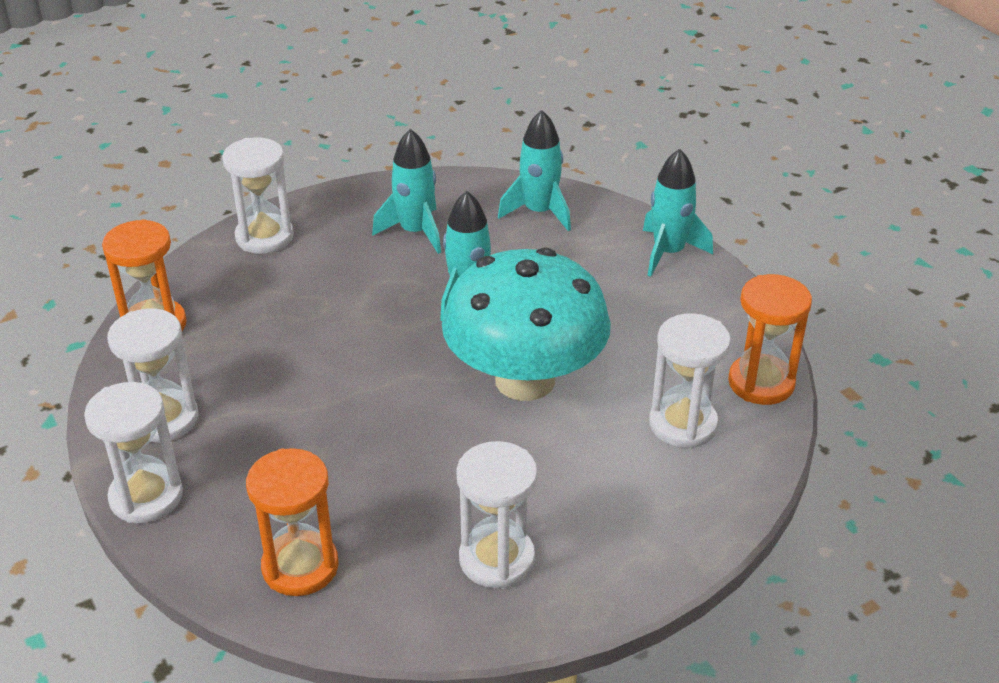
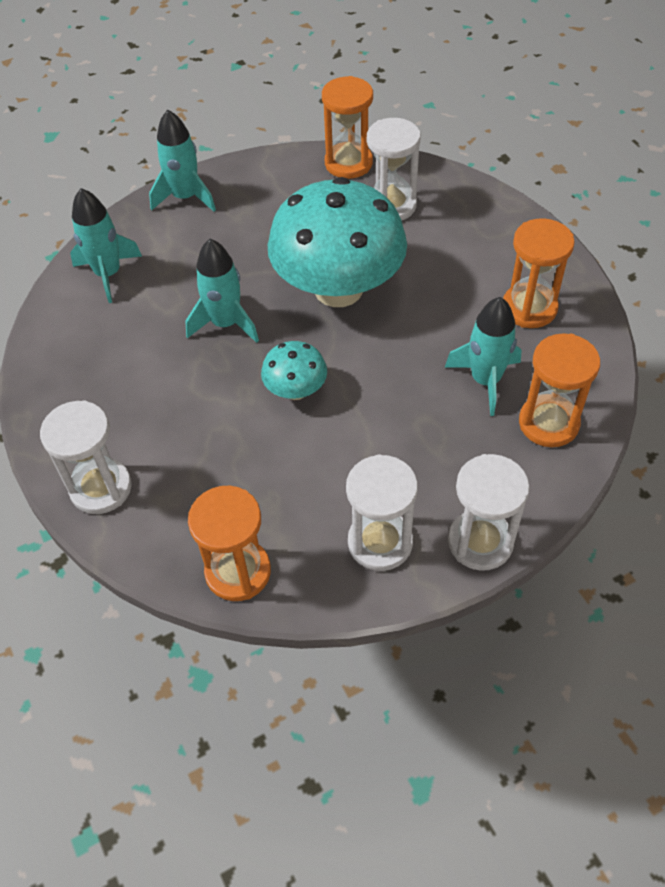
camera: 85 degrees left, 15 degrees up
turquoise rocket [372,129,441,254] -> turquoise rocket moved to [445,297,521,416]
white hourglass [456,441,538,589] -> orange hourglass [503,218,575,328]
none -> turquoise mushroom [261,341,327,400]

